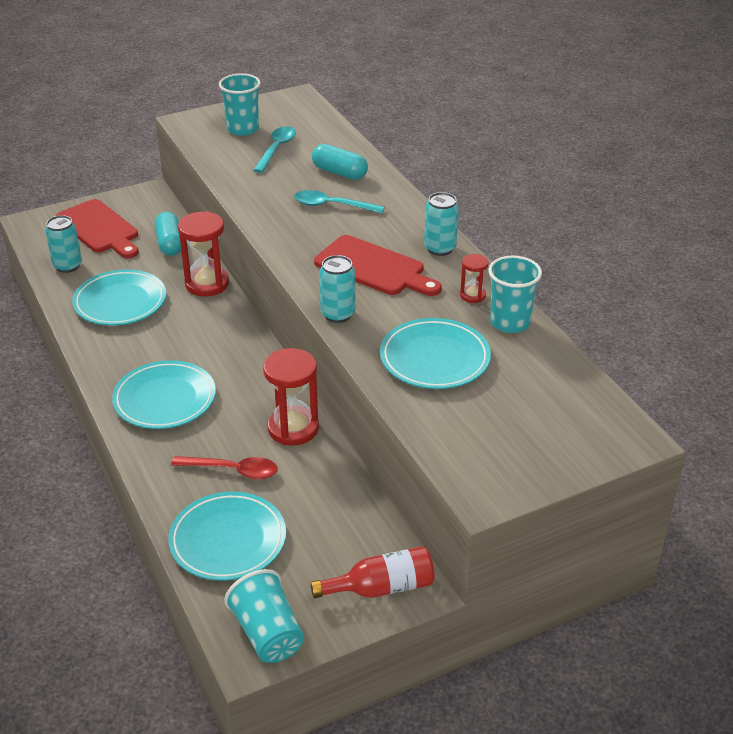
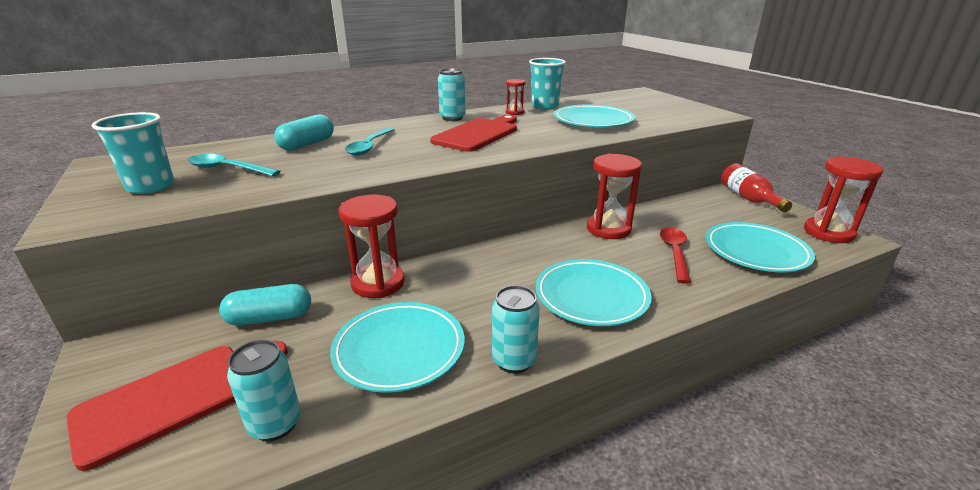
camera: 90 degrees left, 10 degrees down
turquoise cup [224,569,304,663] -> red hourglass [804,156,883,243]
turquoise can [319,255,355,323] -> turquoise can moved to [492,285,540,374]

